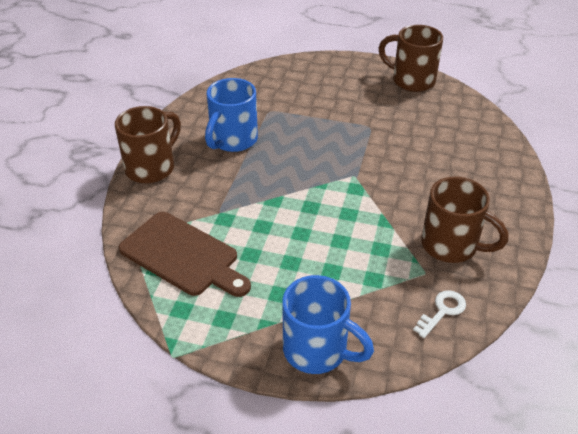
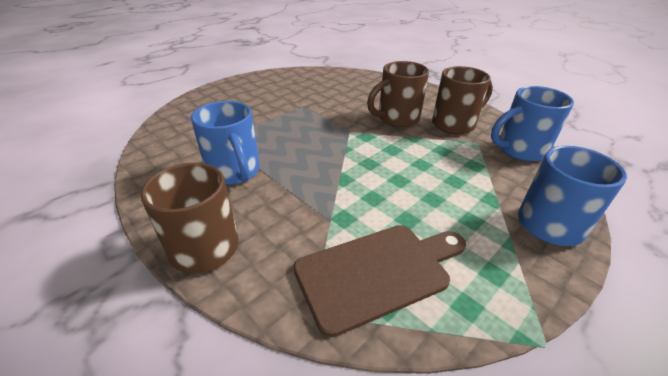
camera: 60 degrees left, 5 degrees down
brown mug [378,25,443,92] -> brown mug moved to [367,61,429,127]
white key [413,290,466,338] -> blue mug [491,86,574,162]

